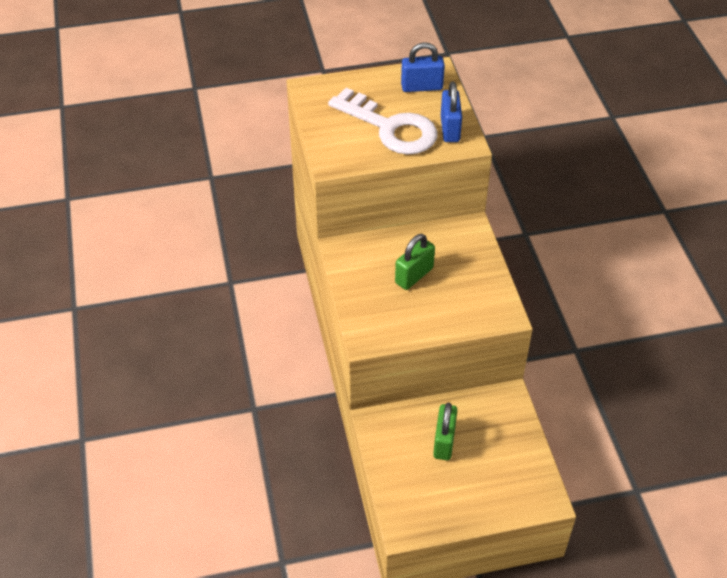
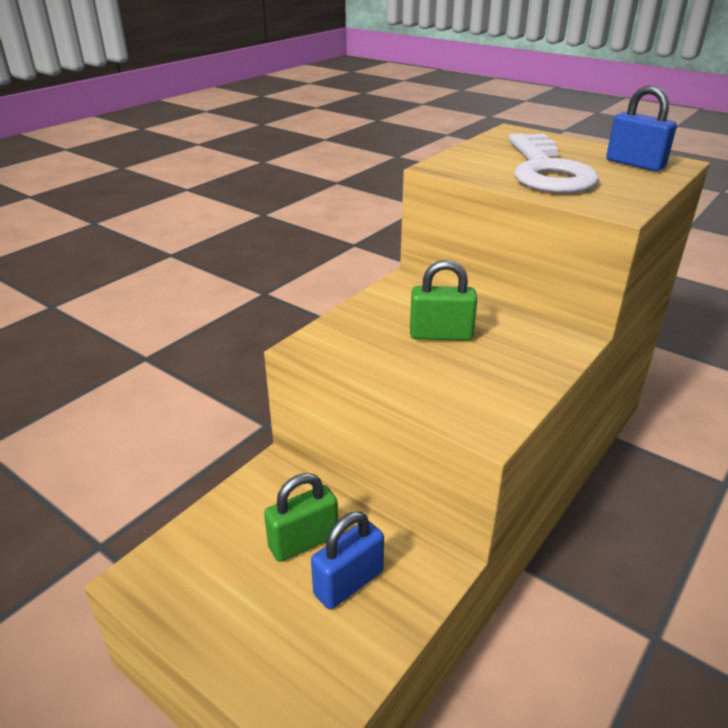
camera: 50 degrees right, 15 degrees down
blue padlock [441,82,462,142] -> blue padlock moved to [311,511,384,609]

